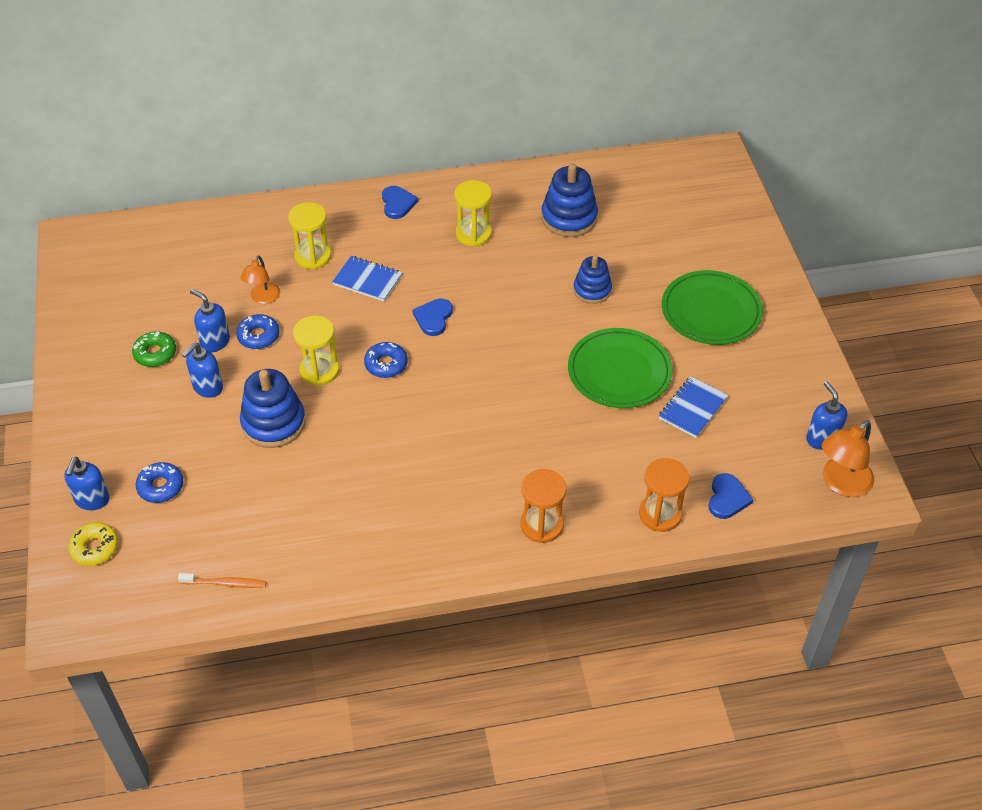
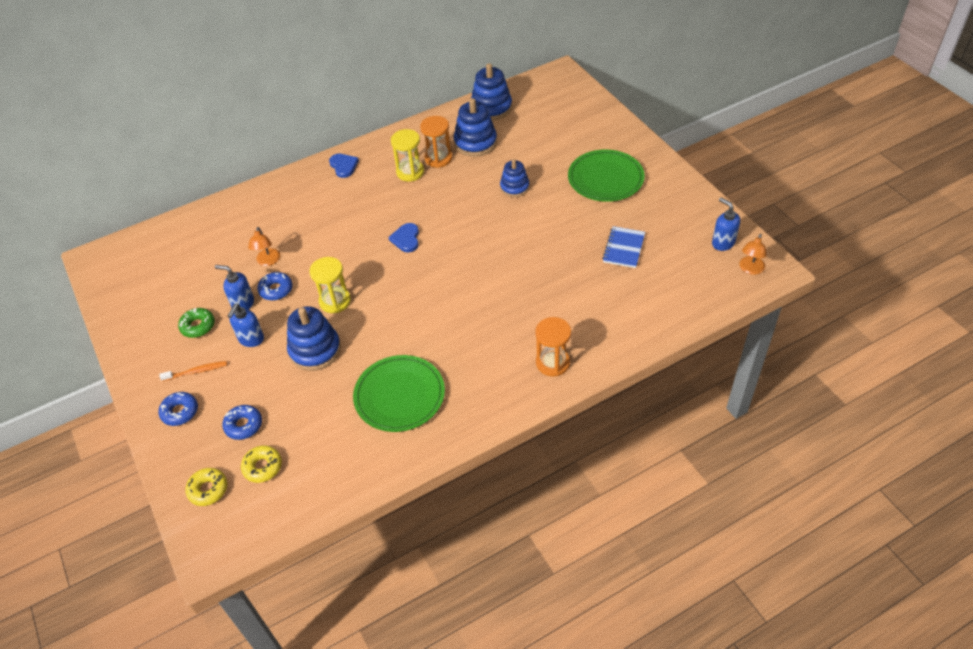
camera: 15 degrees left, 0 degrees up
blue soap dispenser [64,457,110,510] -> none
orange toothbrush [178,573,266,588] -> orange toothbrush moved to [159,361,227,381]
yellow hourglass [288,202,331,269] -> none
blue notebook [332,256,403,302] -> none
blue donut [364,342,408,378] -> blue donut moved to [158,392,198,426]
green plate [568,328,673,408] -> green plate moved to [353,355,445,432]
orange hourglass [639,458,690,532] -> orange hourglass moved to [420,116,452,168]
blue heart [708,473,754,519] -> none
orange lamp [822,420,874,497] -> orange lamp [739,234,767,275], size x0.65
none -> yellow donut [241,445,282,483]
none -> blue stacking toy [471,63,512,121]

